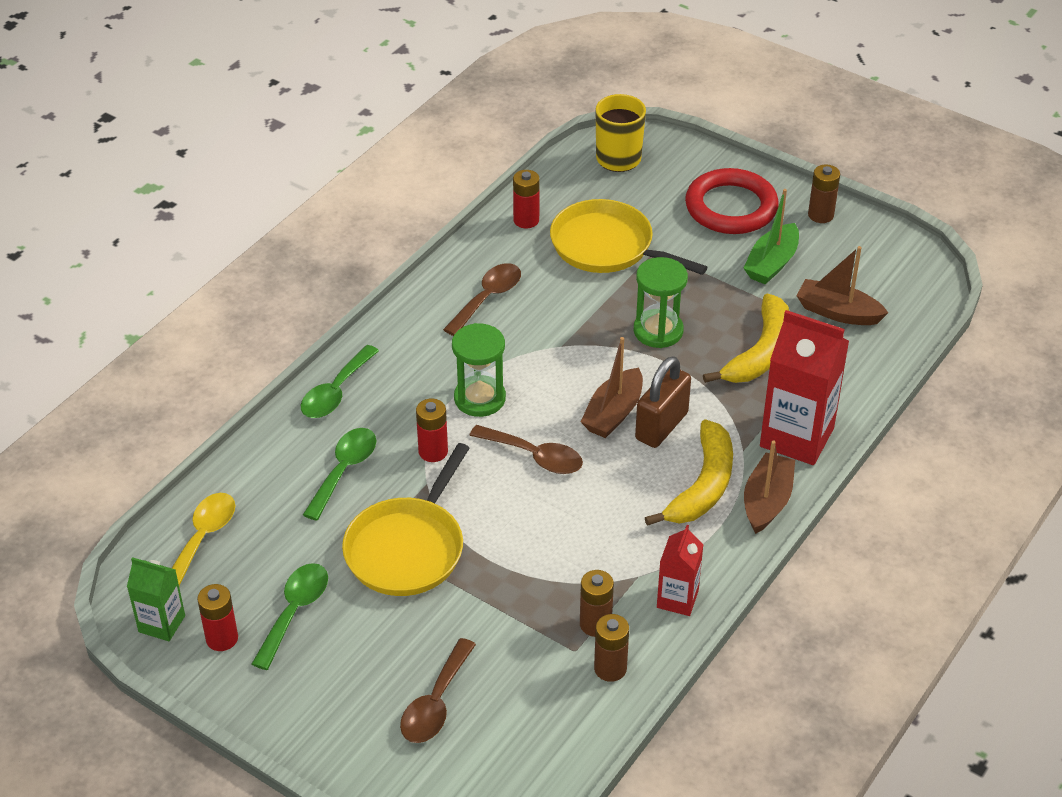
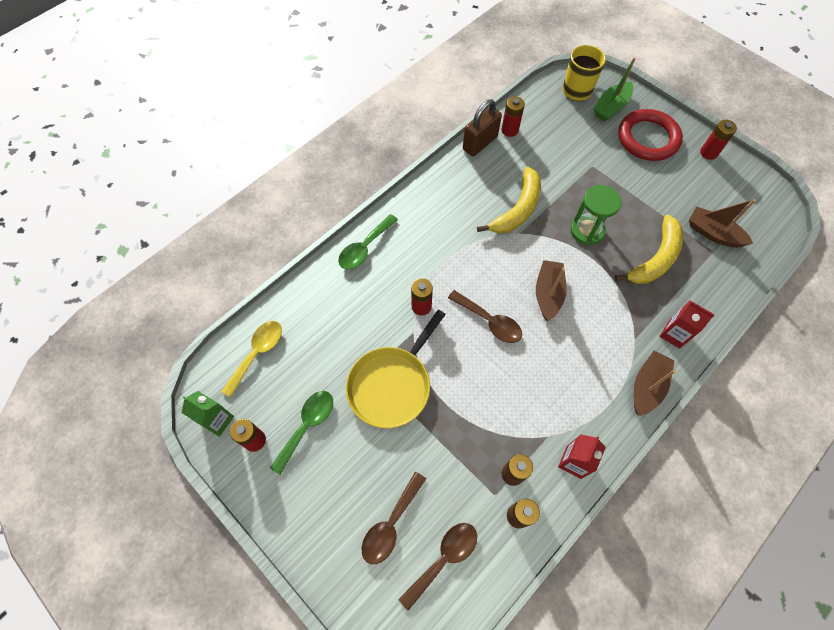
camera: 10 degrees right, 20 degrees up
green spoon [303,428,376,521] -> none
brown spoon [443,263,521,336] -> brown spoon moved to [398,523,477,611]
green hourglass [452,323,506,417] -> none
yellow pan [550,199,708,275] -> none
brown boat [581,337,643,438] -> brown boat turned 150 degrees clockwise [536,260,567,321]
brown padlock [635,356,691,448] -> brown padlock moved to [463,99,502,156]
yellow banana [645,419,733,526] -> yellow banana moved to [477,166,541,233]
green boat [744,189,799,284] -> green boat moved to [593,57,636,121]
red carton [760,310,849,465] -> red carton [659,300,715,349], size x0.55
brown battery [808,164,840,223] -> red battery [700,120,737,160]

